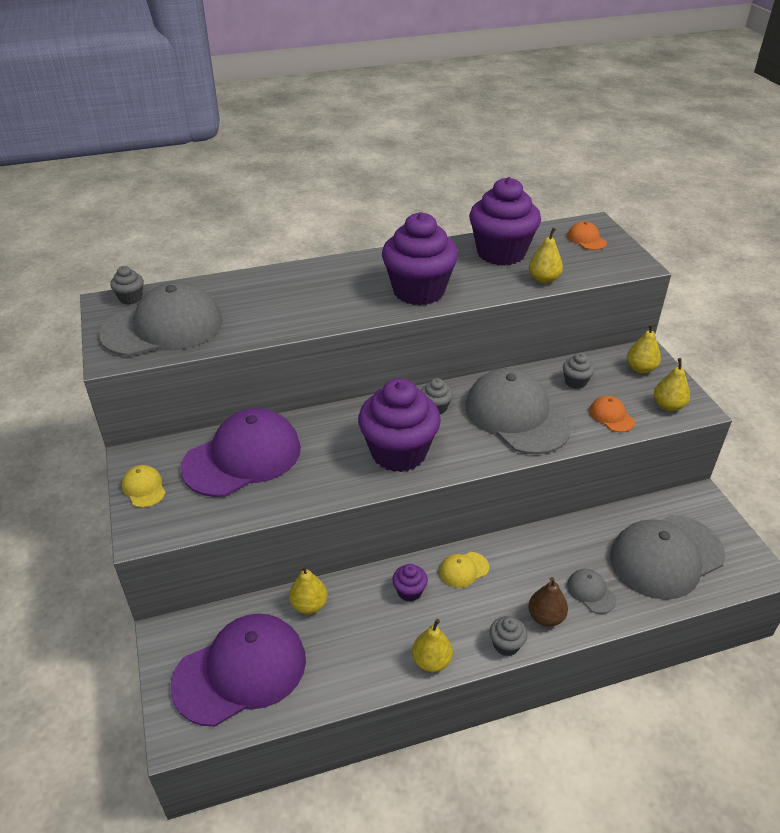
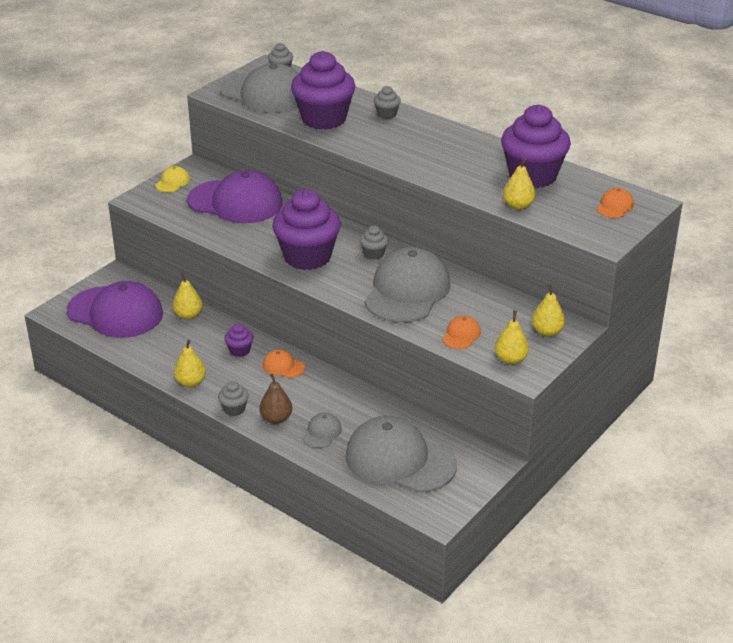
camera: 55 degrees right, 5 degrees down
purple cupcake [382,212,458,305] -> purple cupcake moved to [291,51,355,130]
yellow cap [439,552,489,588] -> orange cap [263,349,305,378]
grey cupcake [563,353,594,389] -> grey cupcake moved to [374,86,401,119]

